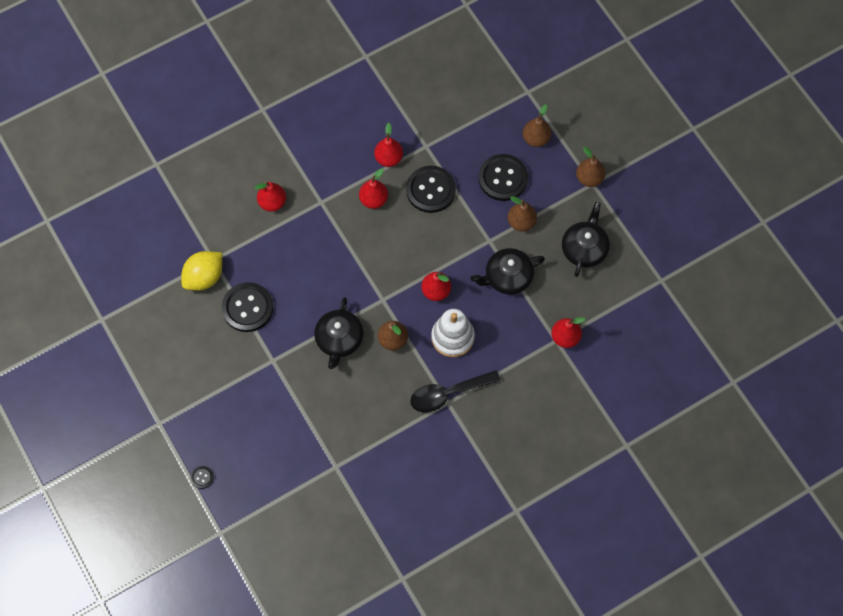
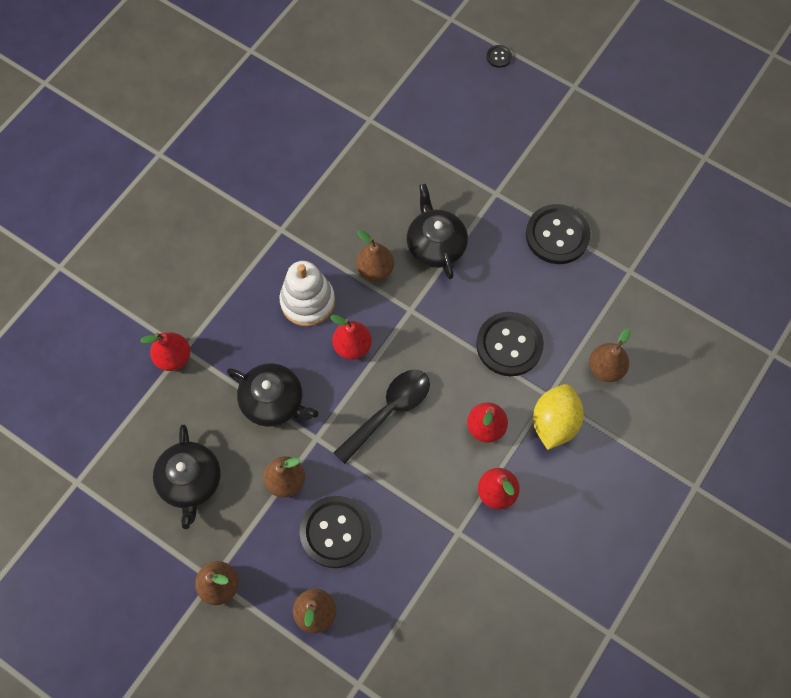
camera: 155 degrees right, 0 degrees up
yellow lemon [181,251,222,291] -> yellow lemon moved to [533,384,584,450]
red pear [255,181,286,212] -> brown pear [589,328,631,382]
black button [406,166,456,213] -> black button moved to [476,312,544,376]
black spoon [410,370,501,412] -> black spoon moved to [333,370,430,464]
black teapot [471,248,545,295] -> black teapot turned 75 degrees clockwise [227,363,318,427]

